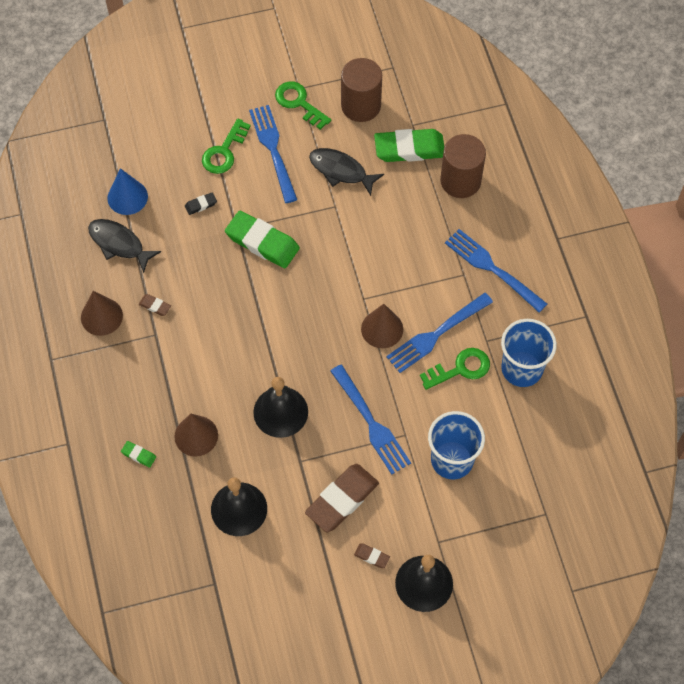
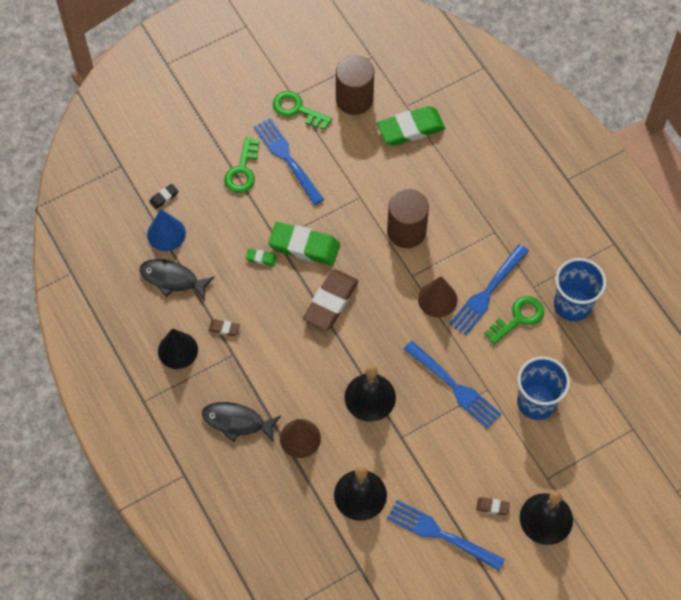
camera: 15 degrees left, 0 degrees up
brown cone [81,291,123,336] -> black cone [158,328,198,369]
green eraser [121,441,156,468] -> green eraser moved to [246,249,277,266]
black eraser [185,192,217,215] -> black eraser moved to [149,184,178,209]
brown eraser [305,464,379,532] -> brown eraser moved to [303,269,358,330]
black fish [309,148,384,196] -> black fish moved to [202,402,281,442]
brown cylinder [440,134,486,198] -> brown cylinder moved to [387,189,429,248]
blue fork [445,229,547,313] -> blue fork moved to [387,500,505,571]

